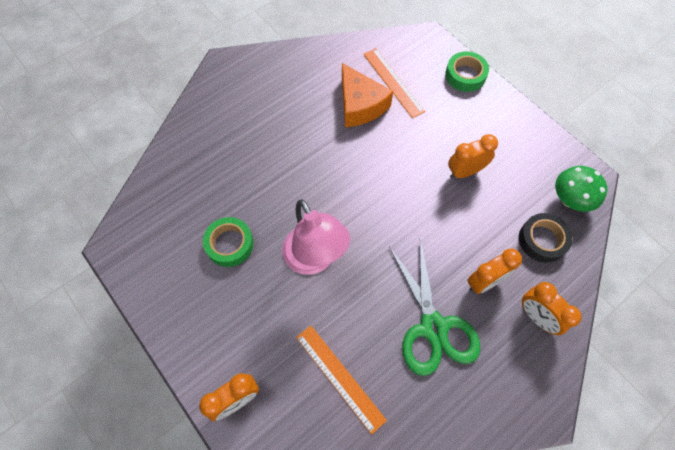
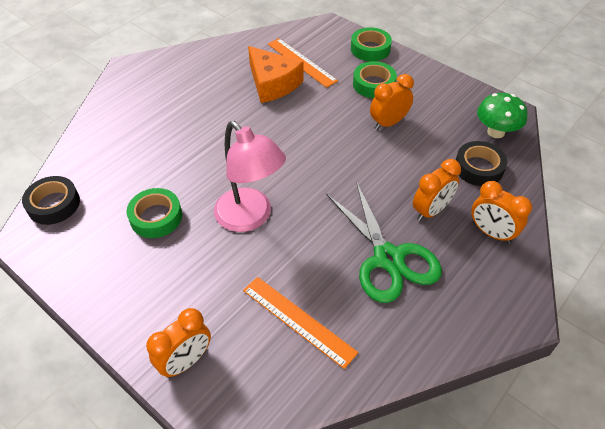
camera: 10 degrees left, 15 degrees down
none -> black tape [22,176,80,225]
none -> green tape [353,61,397,98]

